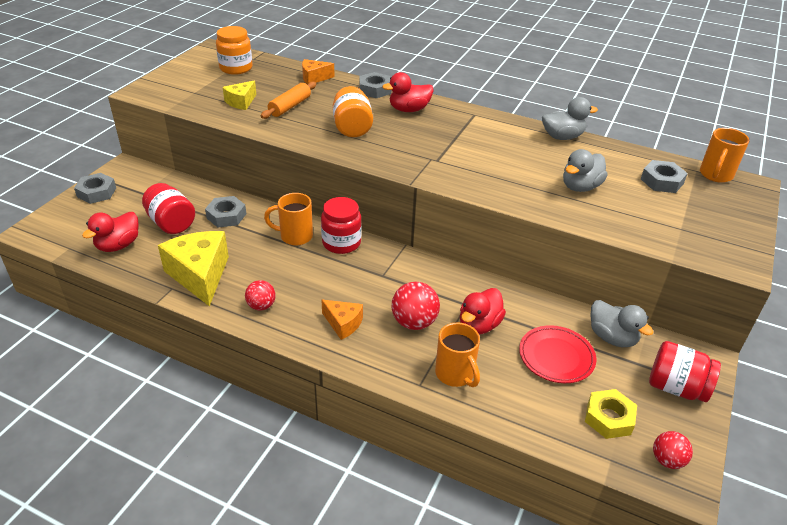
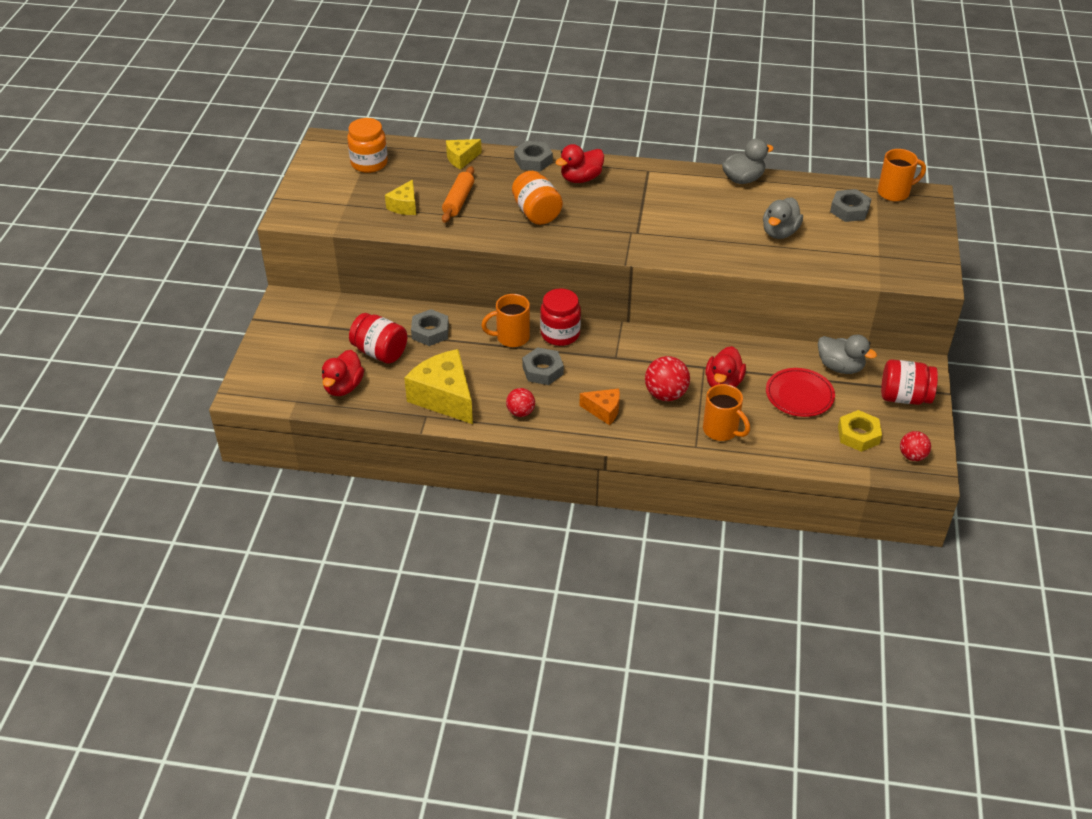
camera: 15 degrees left, 5 degrees up
grey nut [74,173,116,204] -> grey nut moved to [522,347,564,385]
orange cheese [302,59,335,85] -> yellow cheese [446,139,482,170]
orange mug [700,128,749,183] -> orange mug turned 120 degrees counterclockwise [878,149,926,201]

